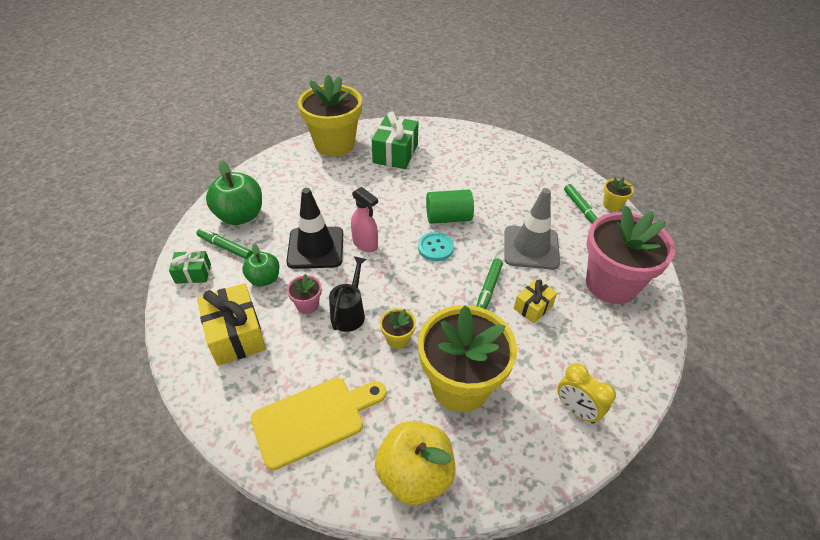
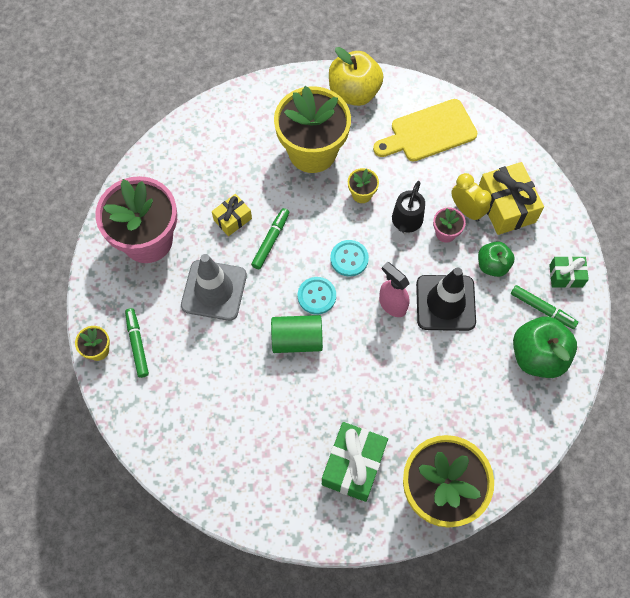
camera: 175 degrees left, 20 degrees up
yellow clock [557,363,616,424] -> yellow clock moved to [451,173,492,222]
none -> turquoise button [330,240,369,277]

